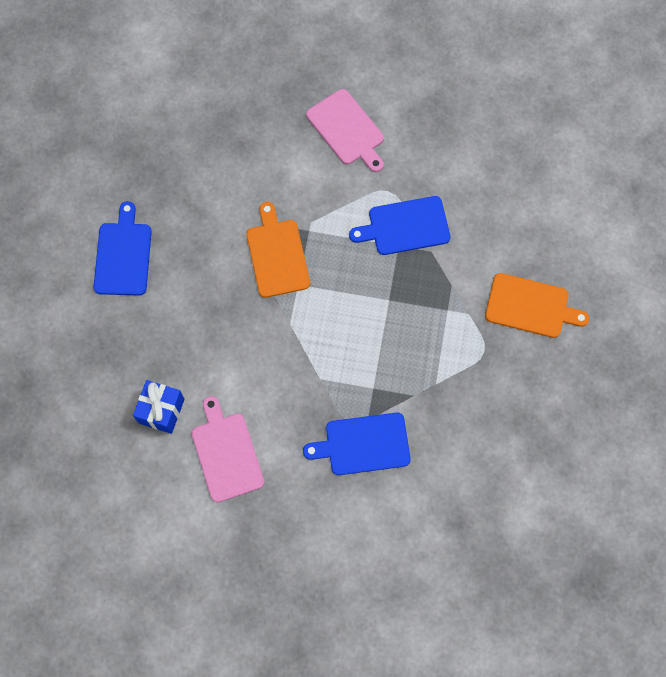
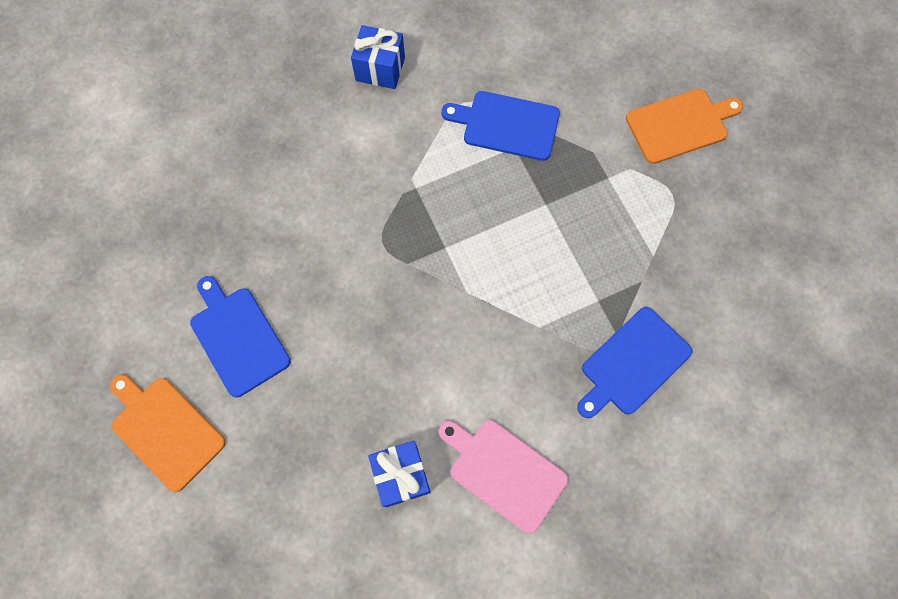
camera: 35 degrees left, 0 degrees up
orange cutting board [246,202,310,298] -> orange cutting board moved to [110,374,226,492]
pink cutting board [306,89,384,172] -> blue gift [351,25,405,89]
blue cutting board [349,196,451,255] -> blue cutting board turned 60 degrees clockwise [441,91,560,161]

